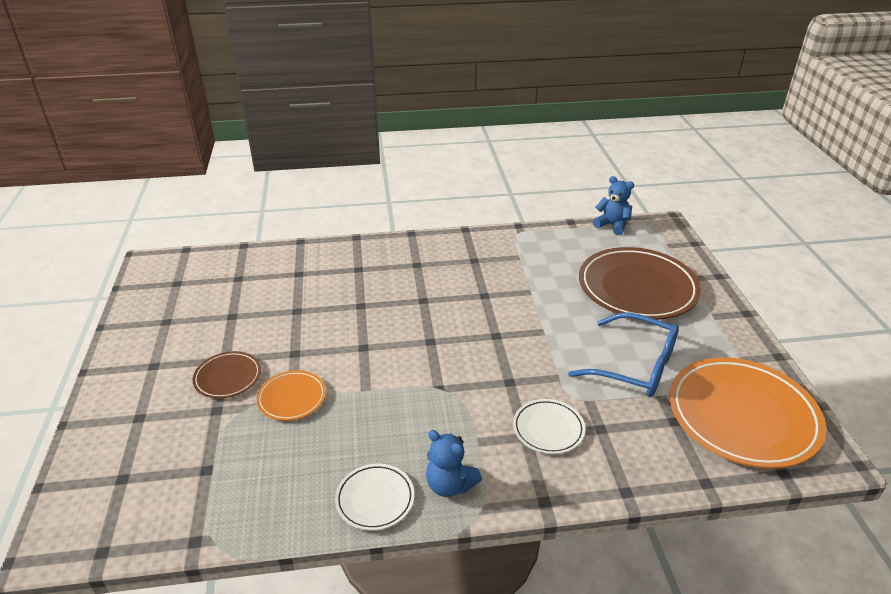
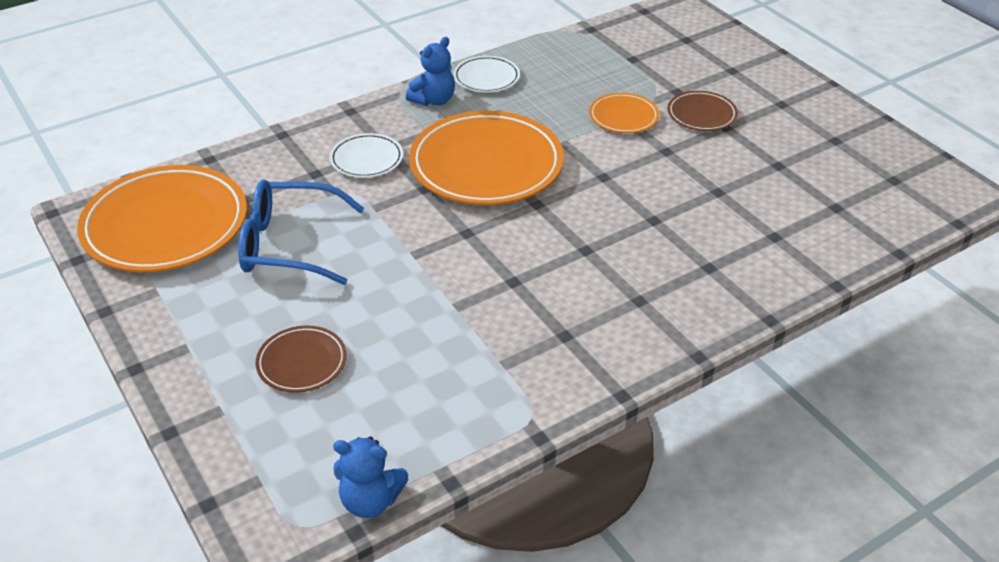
camera: 155 degrees right, 5 degrees up
blue teddy bear [426,430,482,497] -> blue teddy bear turned 120 degrees clockwise [406,37,455,106]
brown plate [579,247,701,320] -> brown plate [256,326,347,393], size x0.48
none -> orange plate [409,111,564,205]

